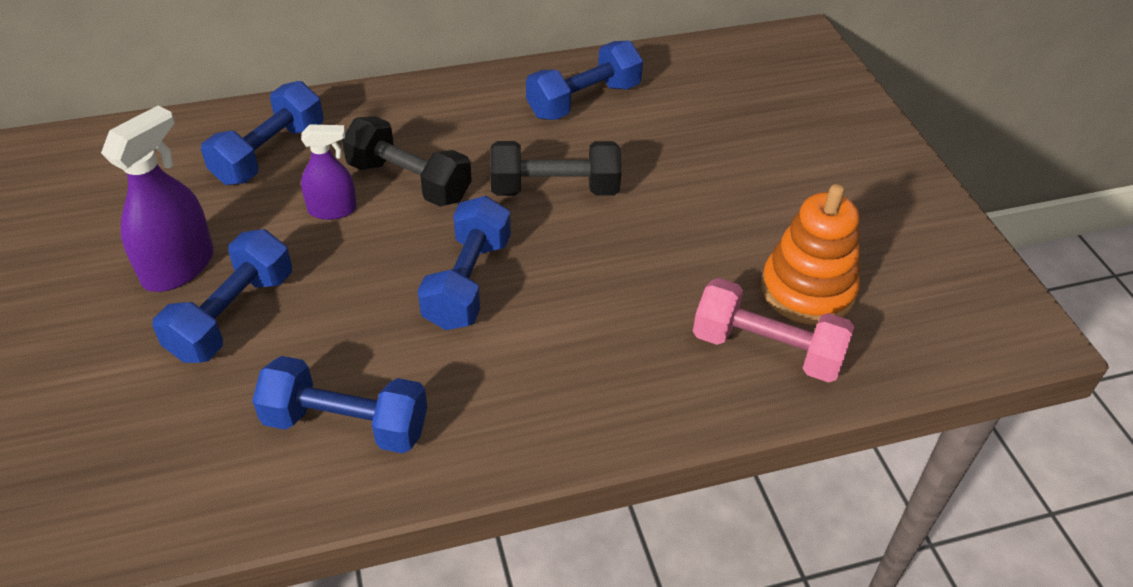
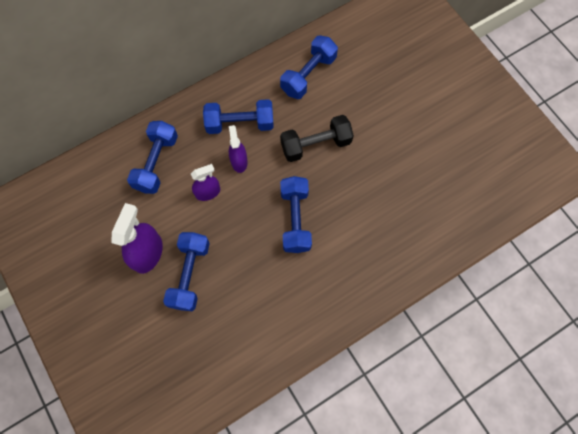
camera: 15 degrees left, 25 degrees up
blue dumbbell [252,356,427,453] -> blue dumbbell moved to [203,99,274,134]
black dumbbell [342,116,472,207] -> purple spray bottle [229,125,248,173]
pink dumbbell [693,278,854,383] -> none
orange stacking toy [761,184,860,325] -> none

